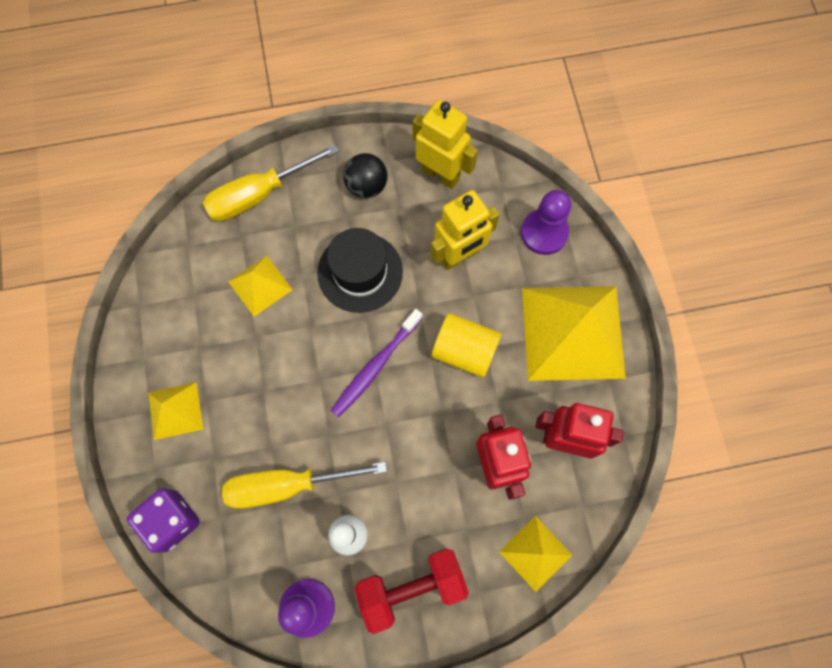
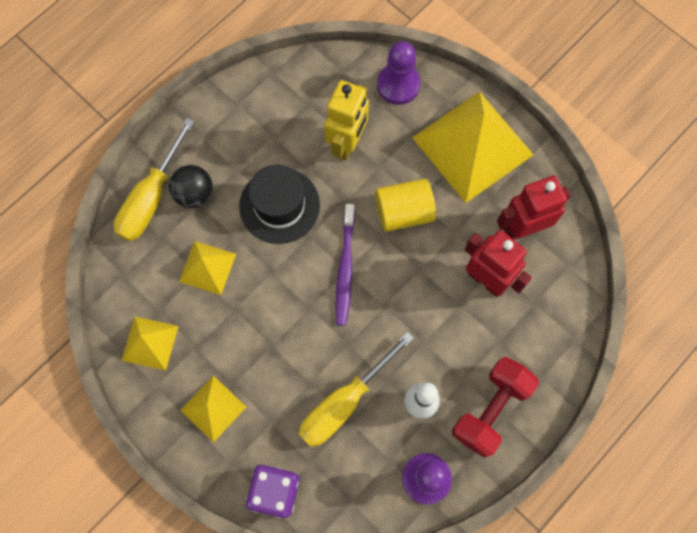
camera: 35 degrees left, 0 degrees up
black ball [343,153,388,198] -> black ball moved to [169,165,213,208]
yellow robot [413,100,478,189] -> none
yellow pyramid [500,516,572,592] -> yellow pyramid moved to [121,317,178,370]

